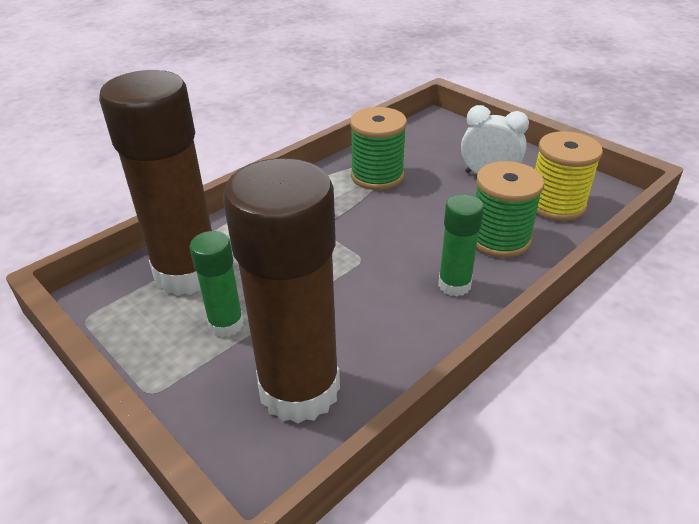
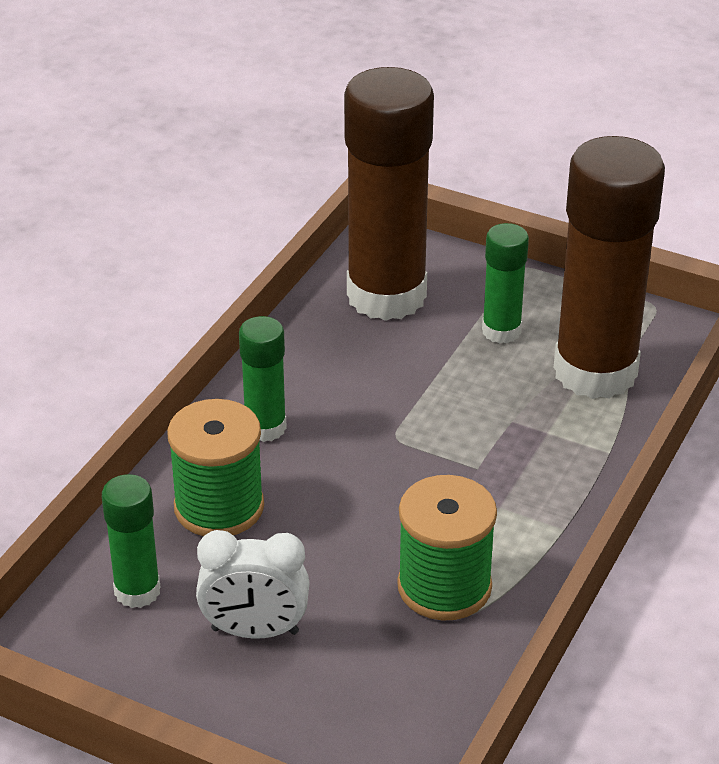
camera: 160 degrees right, 0 degrees up
yellow spool [535,131,603,221] -> green glue stick [102,474,161,608]

